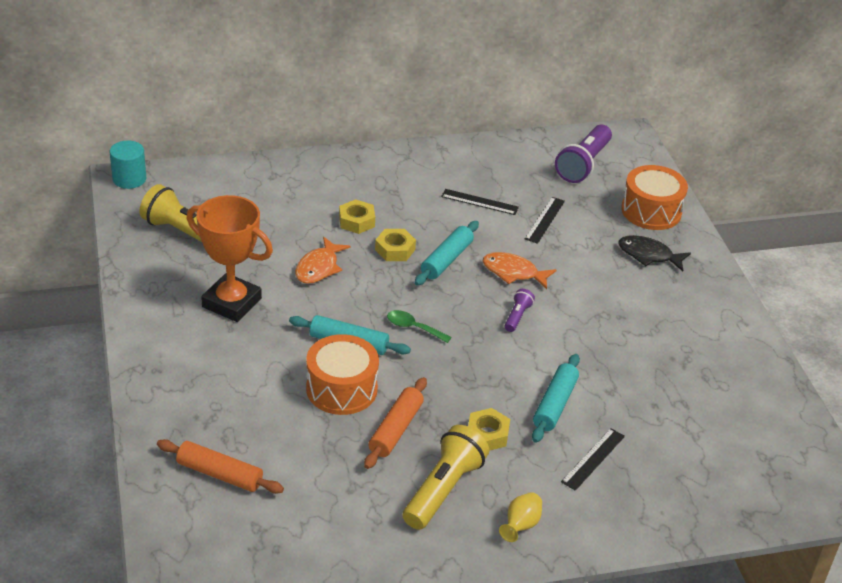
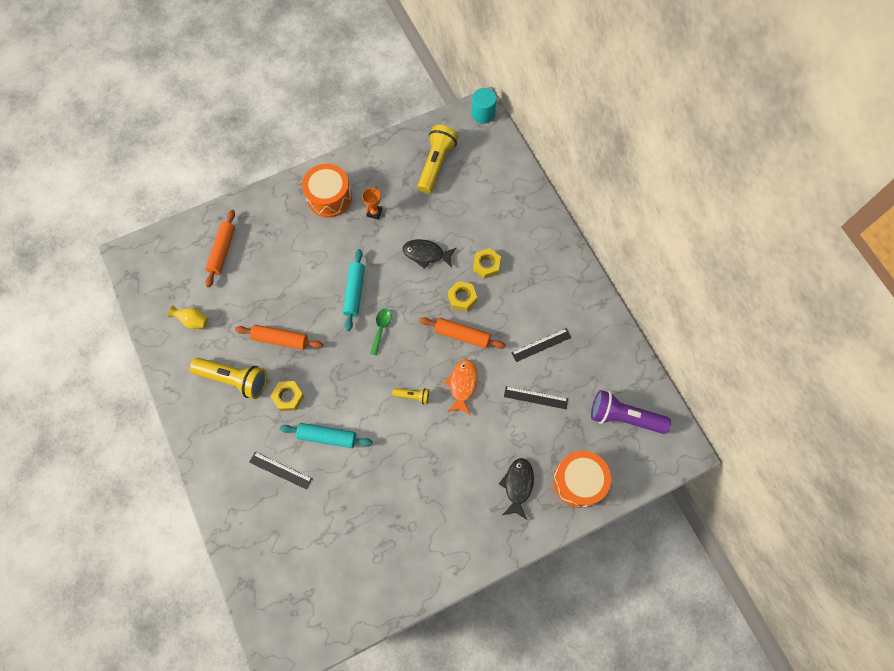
camera: 80 degrees right, 30 degrees up
orange trophy [187,195,273,322] -> orange trophy [362,186,382,219], size x0.43
orange fish [295,237,350,284] -> black fish [403,239,457,269]
orange drum [306,334,379,415] -> orange drum moved to [302,164,352,218]
turquoise rolling pin [415,221,479,286] -> orange rolling pin [420,317,506,349]
black ruler [441,189,519,215] -> black ruler turned 60 degrees clockwise [511,328,571,362]
yellow vase [499,492,542,542] -> yellow vase moved to [168,305,208,329]
purple flashlight [505,289,535,332] -> yellow flashlight [393,388,430,404]

